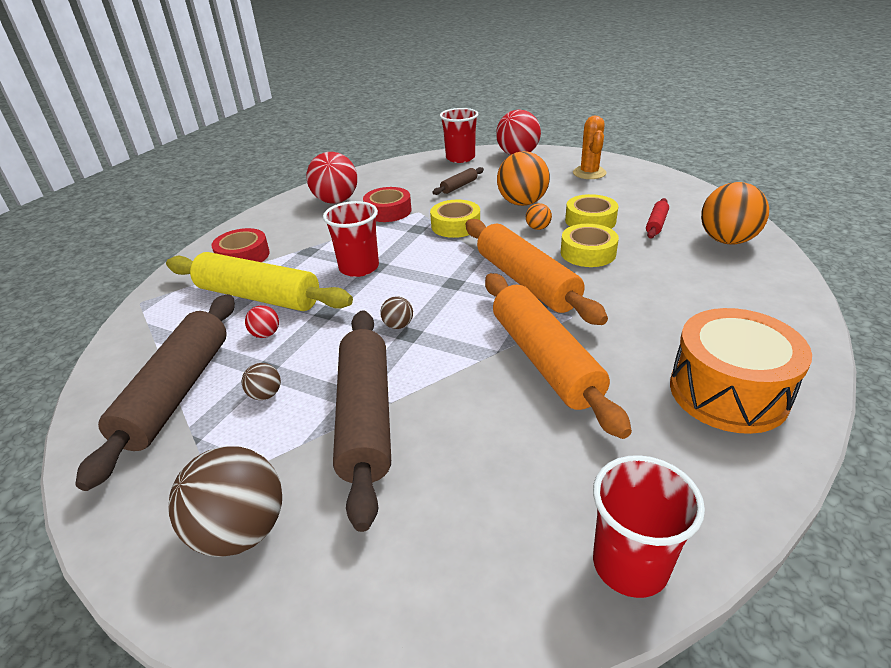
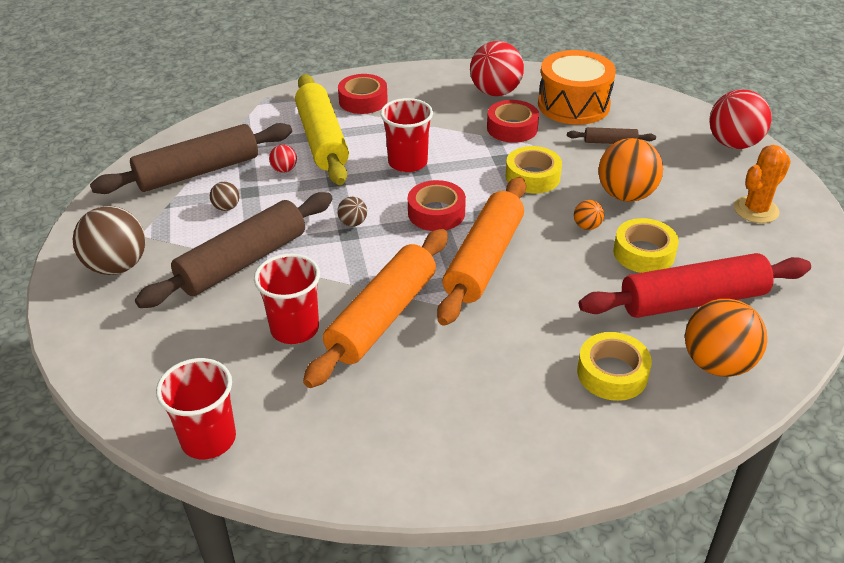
camera: 50 degrees right, 5 degrees up
red cup [440,108,478,163] -> red cup moved to [254,254,320,344]
yellow tape [561,224,619,267] -> yellow tape moved to [577,332,652,401]
red rolling pin [646,198,669,238] -> red rolling pin [579,253,811,318], size x2.25
orange drum [670,308,812,434] -> orange drum moved to [538,50,616,125]
none -> red tape [408,180,466,231]

